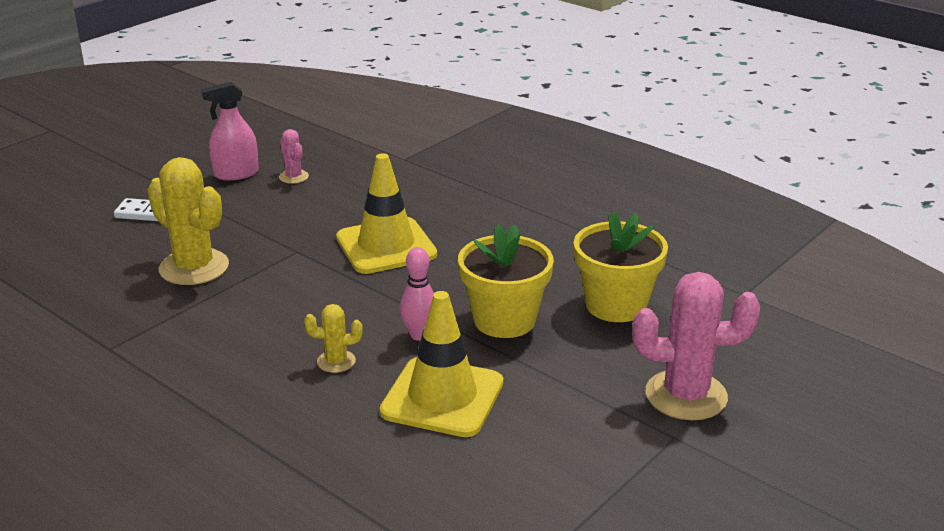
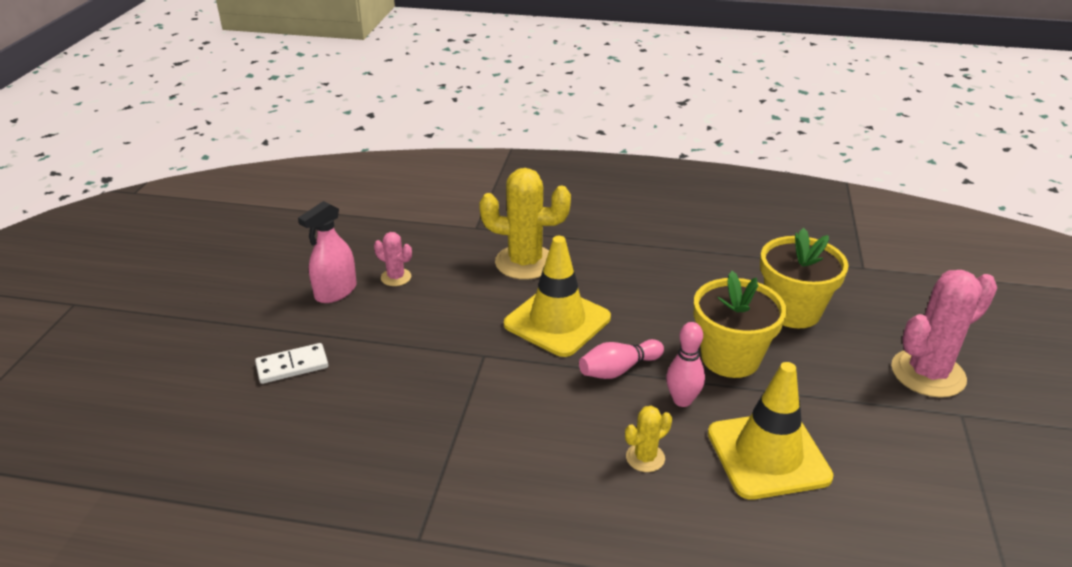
camera: 30 degrees left, 5 degrees up
yellow cactus [147,157,229,285] -> yellow cactus moved to [479,168,571,280]
none -> pink bowling pin [579,339,664,379]

